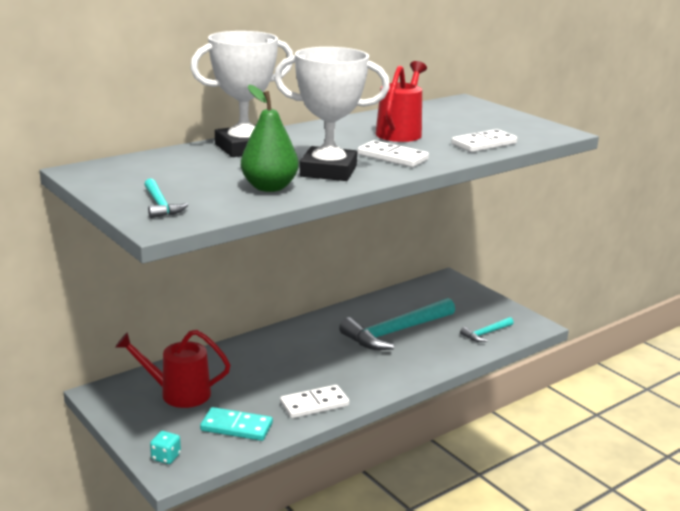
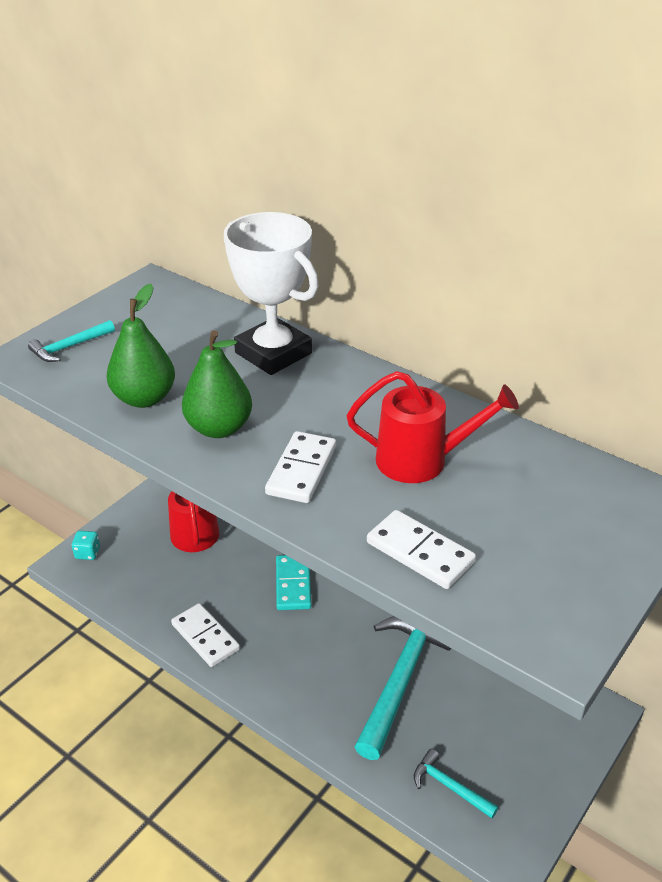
camera: 75 degrees right, 15 degrees up
turquoise domino [200,407,273,441] -> turquoise domino moved to [276,555,311,610]
white trophy [274,47,390,181] -> green pear [182,330,252,438]
turquoise hammer [339,298,455,350] -> turquoise hammer turned 75 degrees clockwise [355,616,451,760]

